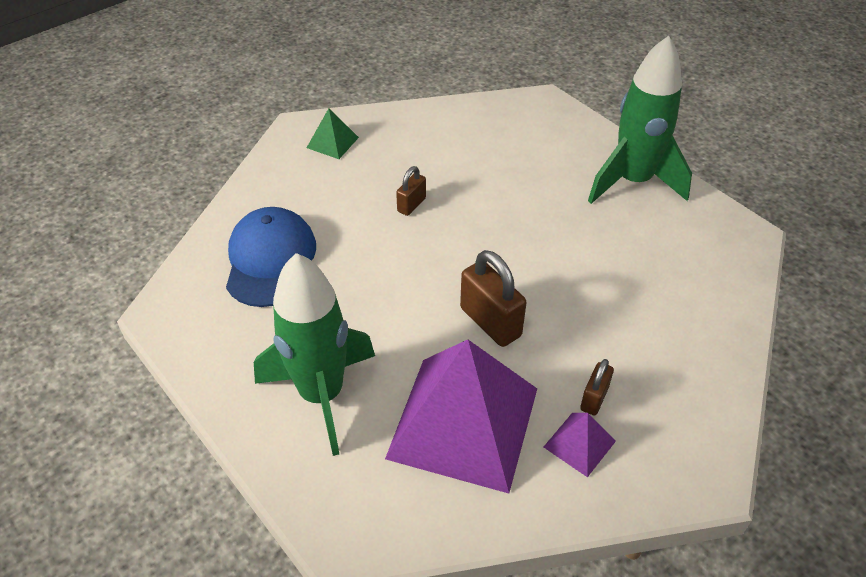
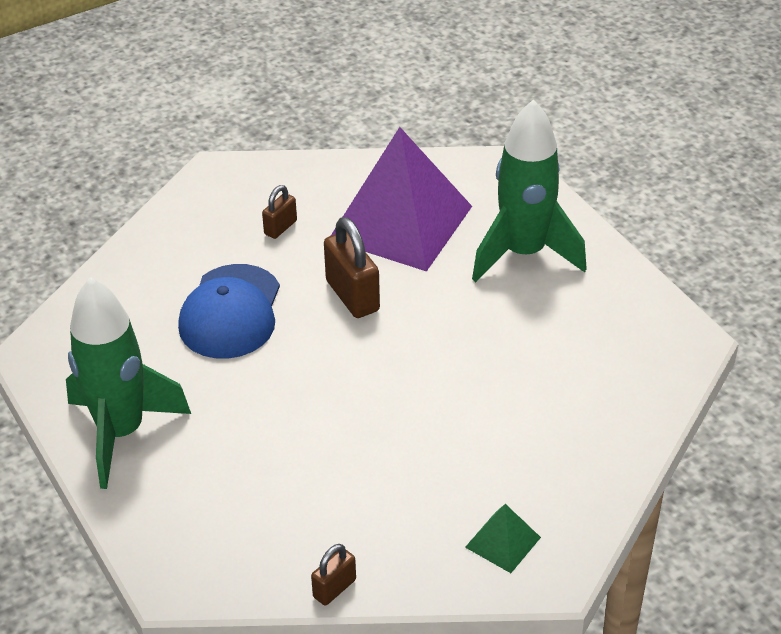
camera: 170 degrees left, 5 degrees down
blue cap [226,207,316,307] -> blue cap moved to [178,264,280,359]
brown padlock [396,166,426,216] -> brown padlock moved to [311,544,356,606]
purple pyramid [544,413,616,477] -> none

